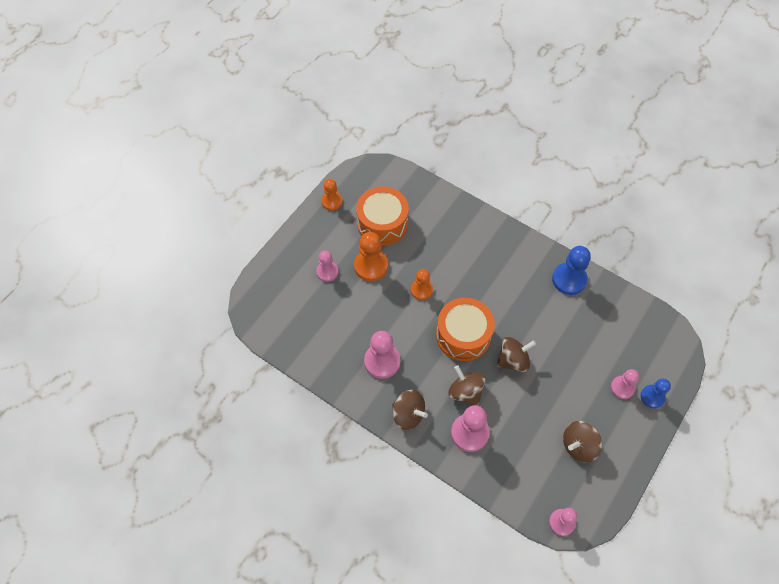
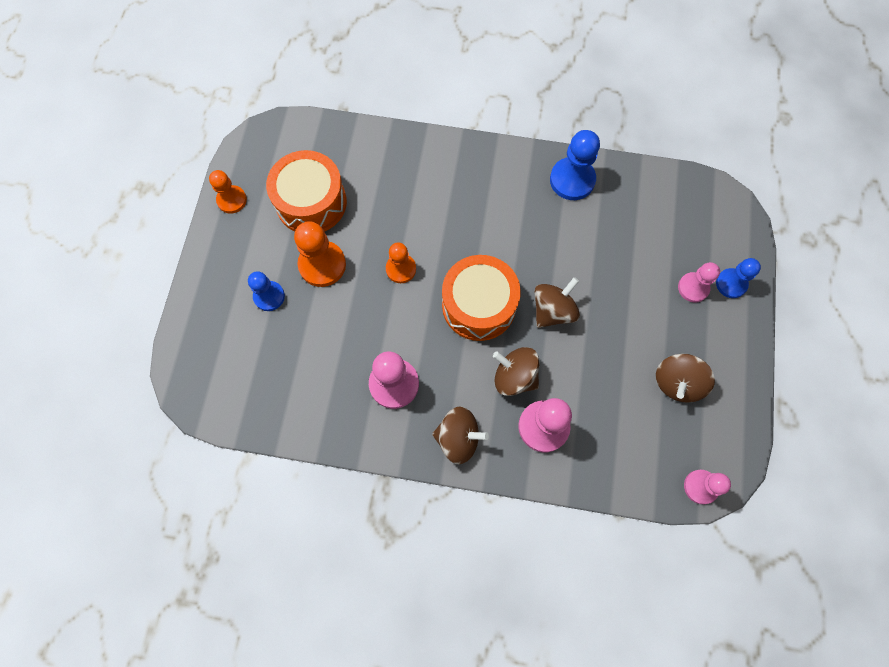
camera: 25 degrees left, 10 degrees up
pink pawn [316,251,338,282] -> blue pawn [248,271,285,311]

